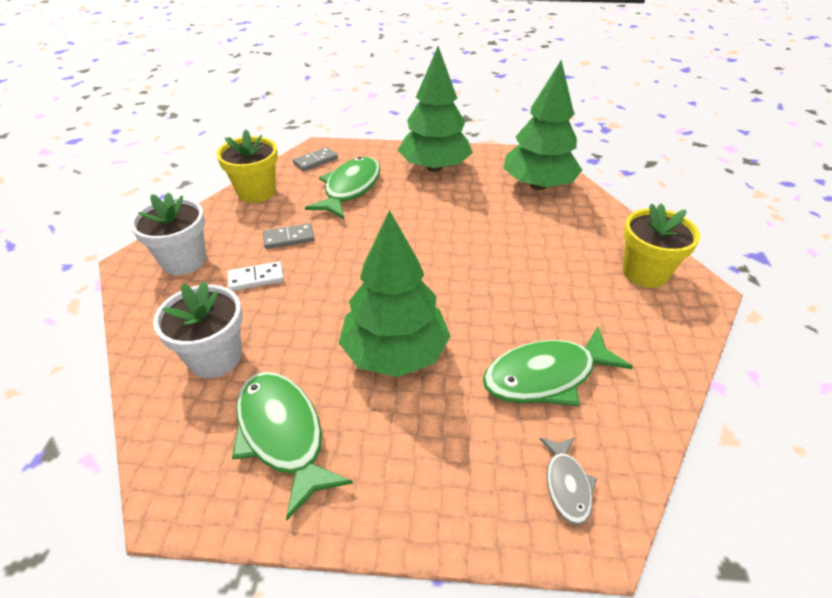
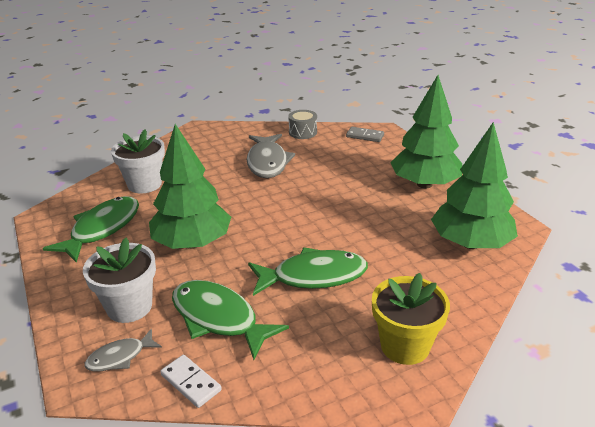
camera: 60 degrees right, 10 degrees down
white flower pot [130,192,206,275] -> white flower pot moved to [83,238,156,323]
yellow flower pot [217,129,278,203] -> grey drum [288,110,317,139]
white domino [228,261,284,291] -> white domino moved to [160,355,222,408]
grey domino [263,223,315,249] -> grey fish [247,134,295,178]
green fish [305,157,380,219] -> green fish moved to [248,247,368,296]

